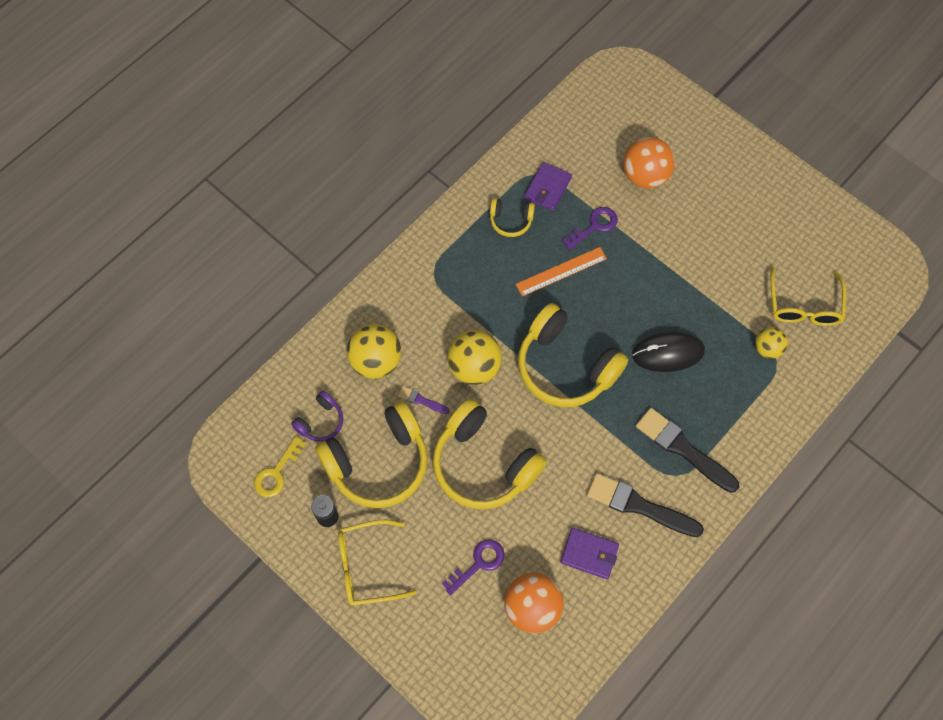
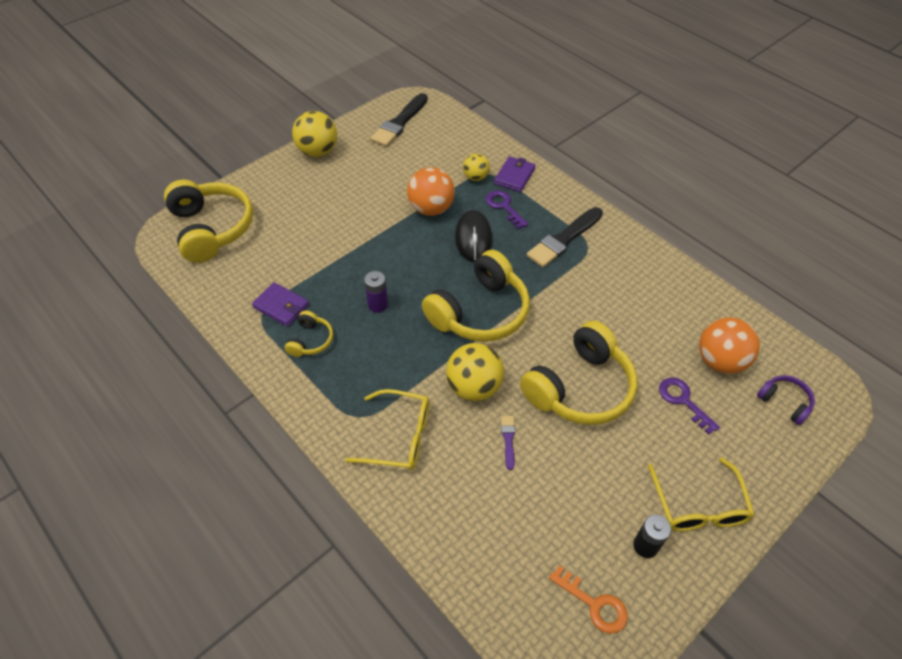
camera: 85 degrees left, 15 degrees down
yellow key [254,436,307,497] -> orange key [549,565,628,634]
purple headphones [291,391,343,442] -> purple headphones moved to [757,375,815,425]
yellow headphones [315,401,428,508] -> yellow headphones moved to [164,180,253,263]
yellow ball [347,324,401,379] -> yellow ball moved to [292,111,337,157]
purple brush [398,386,449,414] -> purple brush turned 150 degrees clockwise [501,416,515,470]
orange ruler [516,247,607,296] -> purple battery [364,271,388,313]
purple wallet [560,528,619,579] -> purple wallet moved to [494,156,535,192]
purple key [562,207,618,250] -> purple key moved to [486,190,528,229]
black brush [587,473,704,537] -> black brush moved to [370,93,428,147]
orange ball [623,137,675,189] -> orange ball moved to [407,167,455,216]
yellow glasses [770,266,846,326] -> yellow glasses moved to [345,389,429,470]

